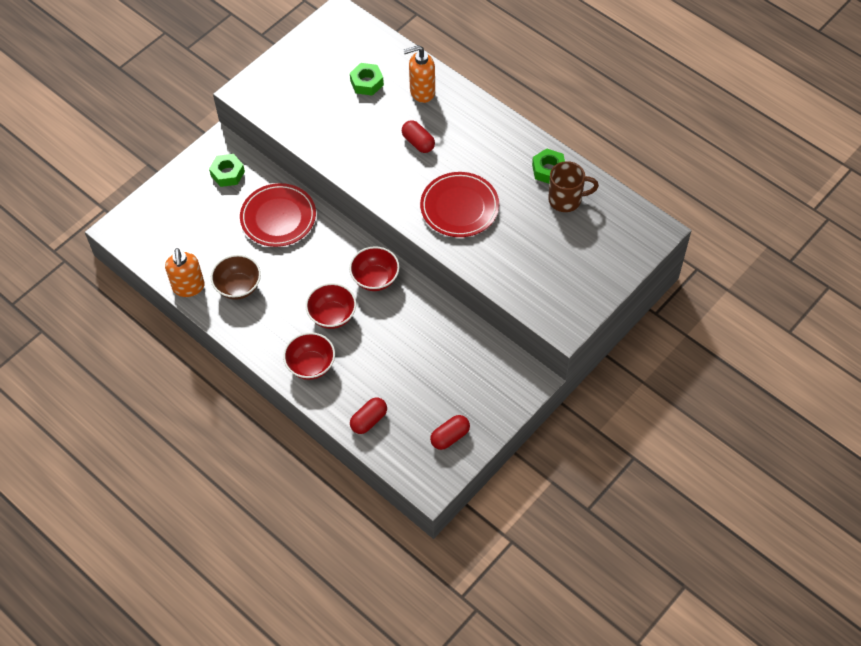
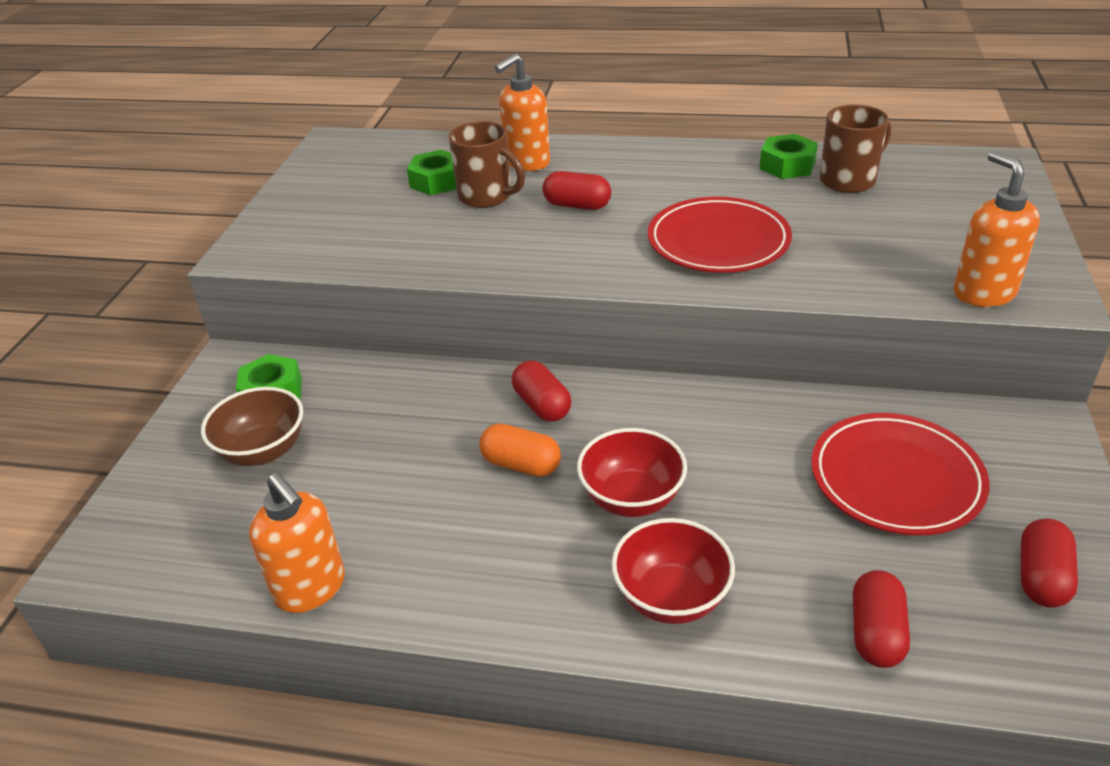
camera: 30 degrees left, 20 degrees down
brown bowl [211,255,261,300] -> brown bowl moved to [201,387,303,466]
red plate [240,183,316,247] -> red plate moved to [812,413,990,535]
red bowl [349,246,400,291] -> none
none -> brown mug [449,121,525,208]
none -> orange capsule [479,423,561,477]
none -> red capsule [512,360,571,422]
none -> orange soap dispenser [954,151,1040,307]

